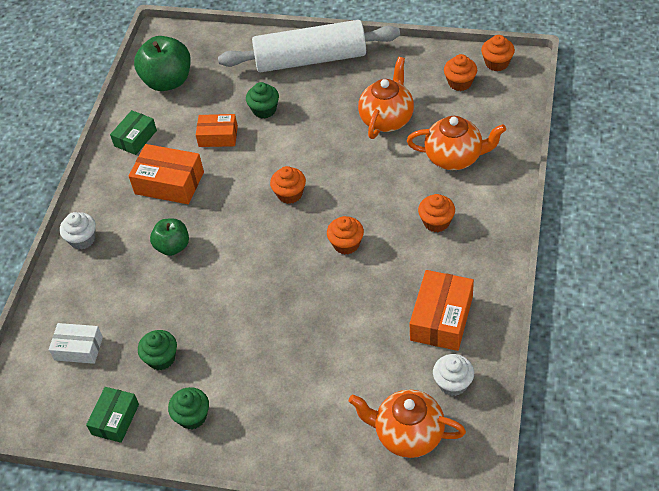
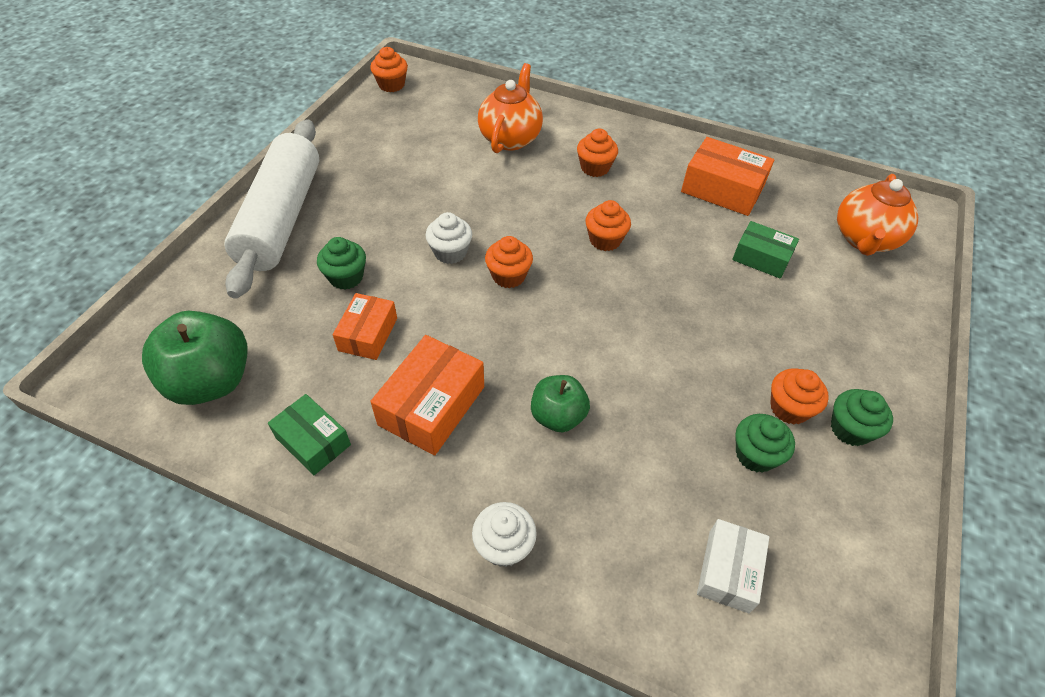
camera: 85 degrees left, 0 degrees up
green box [86,387,139,443] -> green box moved to [732,221,799,279]
orange teapot [358,57,414,139] -> none
white cupcake [433,354,474,396] -> white cupcake moved to [425,212,472,264]
orange cupcake [444,54,477,91] -> orange cupcake moved to [770,369,829,425]

